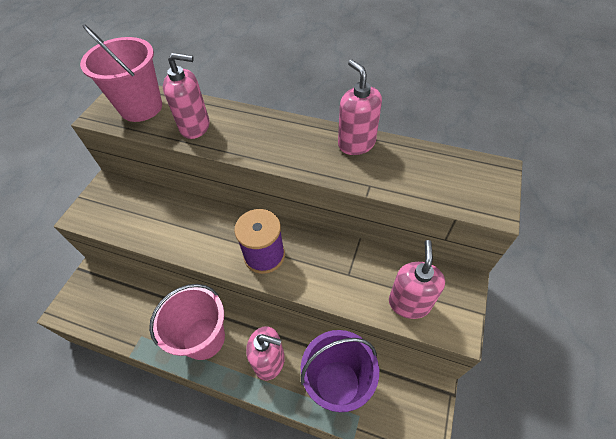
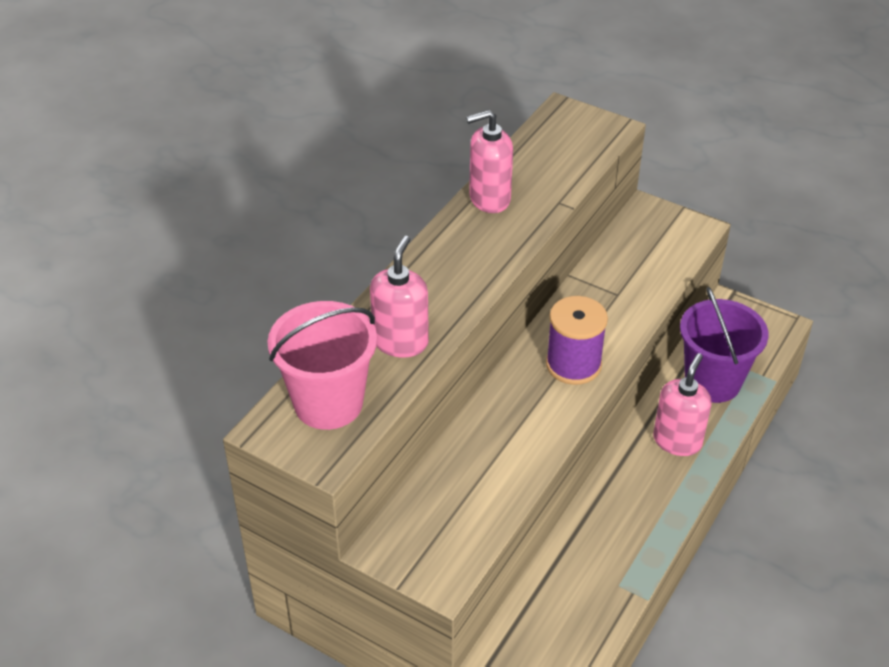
camera: 80 degrees left, 10 degrees down
pink bucket [149,284,225,360] -> none
pink soap dispenser [389,240,445,319] -> none

